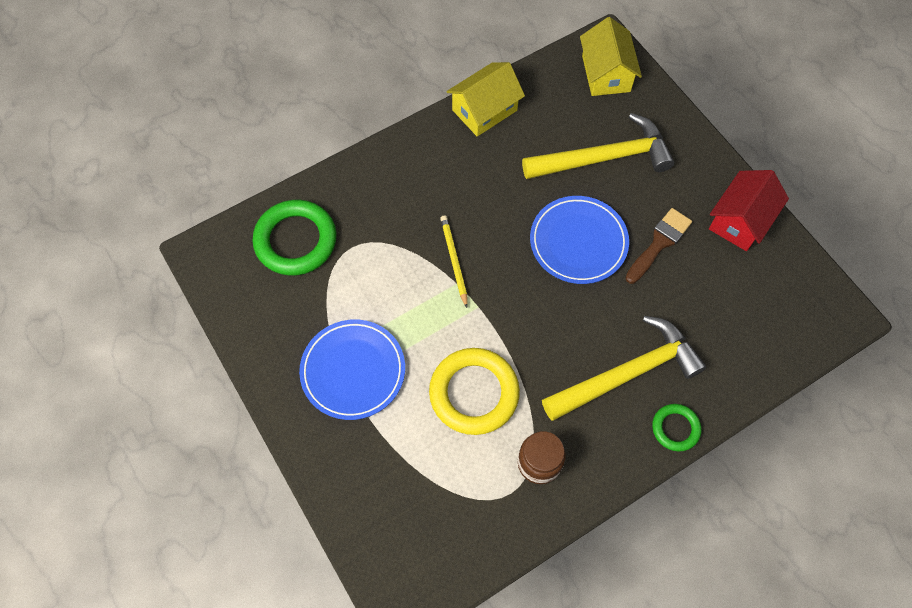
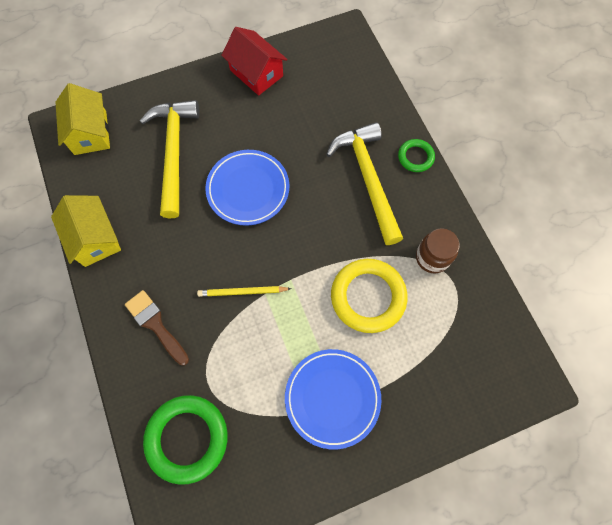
camera: 80 degrees left, 5 degrees up
yellow house [580,17,642,96] -> yellow house turned 75 degrees clockwise [55,83,110,155]
brown brush [625,208,692,284] -> brown brush moved to [125,290,189,365]

